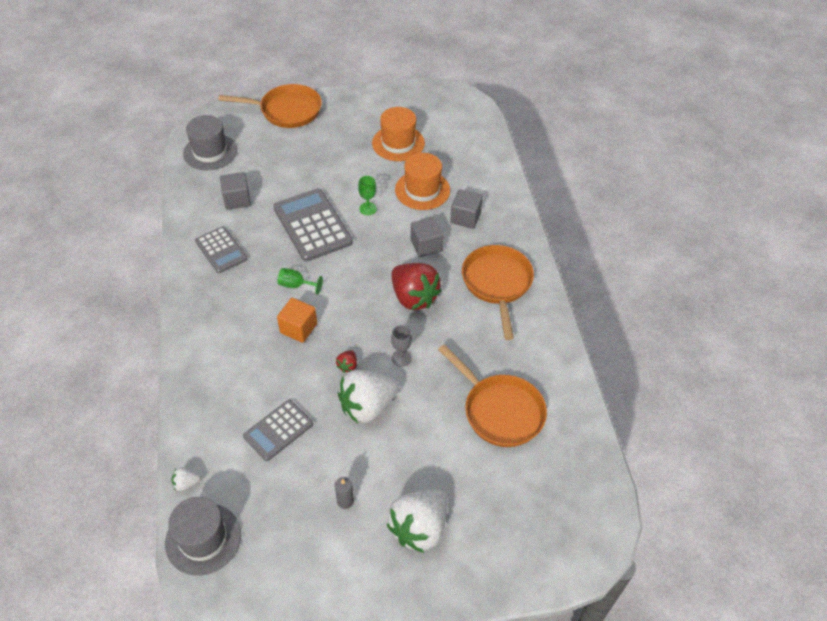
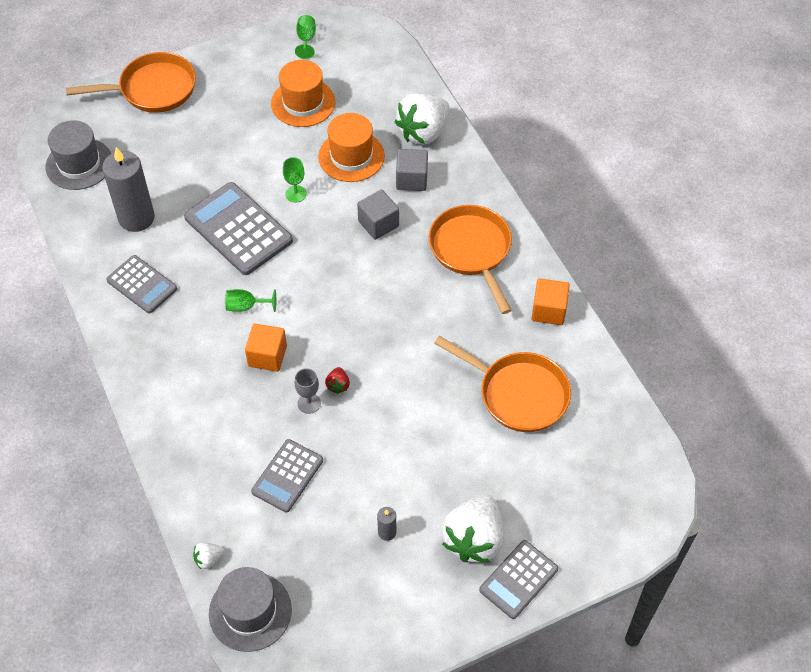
camera: 15 degrees left, 5 degrees up
grey cube [220,172,251,210] -> grey candle [102,147,155,232]
white strawberry [338,370,399,423] -> white strawberry moved to [395,93,450,145]
red strawberry [391,263,442,310] -> none
grey goblet [391,325,412,367] -> grey goblet moved to [295,368,321,414]
none -> green goblet [295,15,316,59]
none -> grey calculator [479,540,558,619]
none -> orange cube [532,279,570,325]

